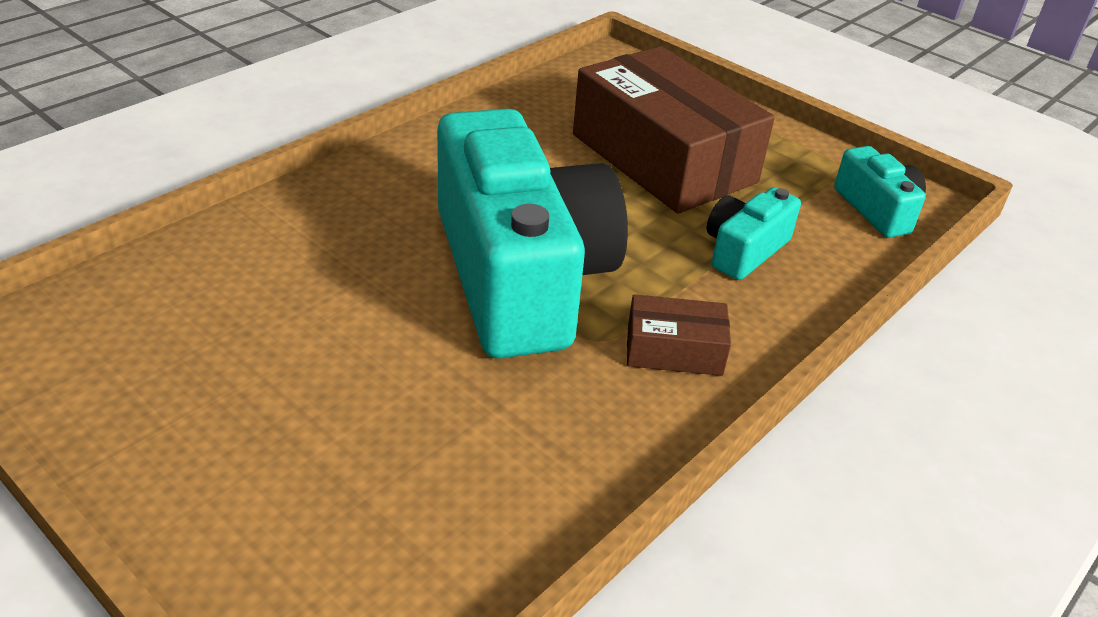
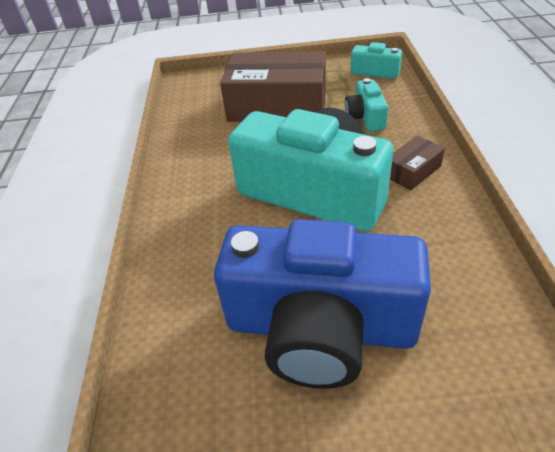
camera: 40 degrees left, 5 degrees up
none -> blue camera [214,219,431,389]

